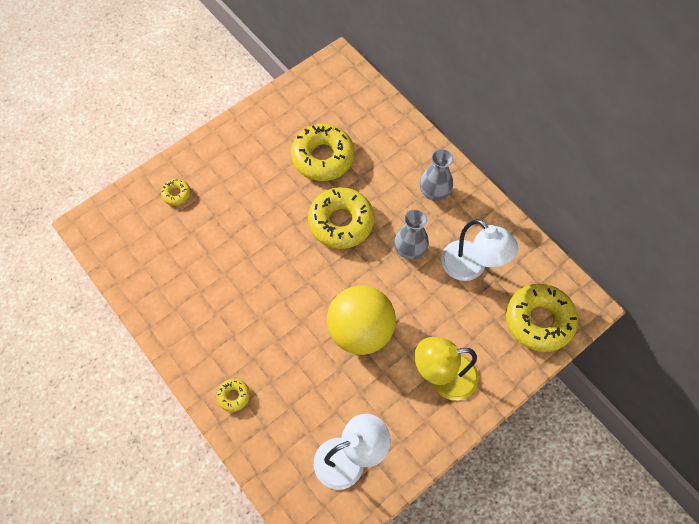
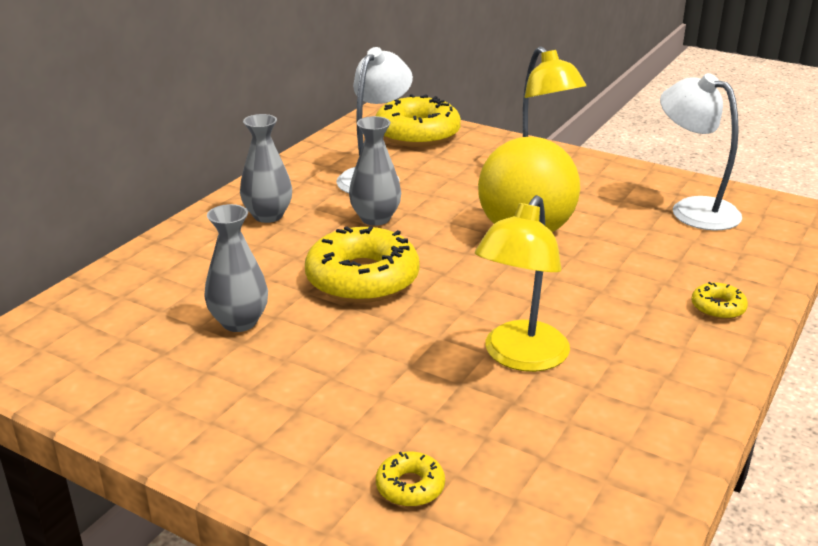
camera: 110 degrees left, 35 degrees down
yellow donut [291,124,354,181] -> grey vase [204,204,268,332]
none -> yellow lamp [475,195,570,372]

